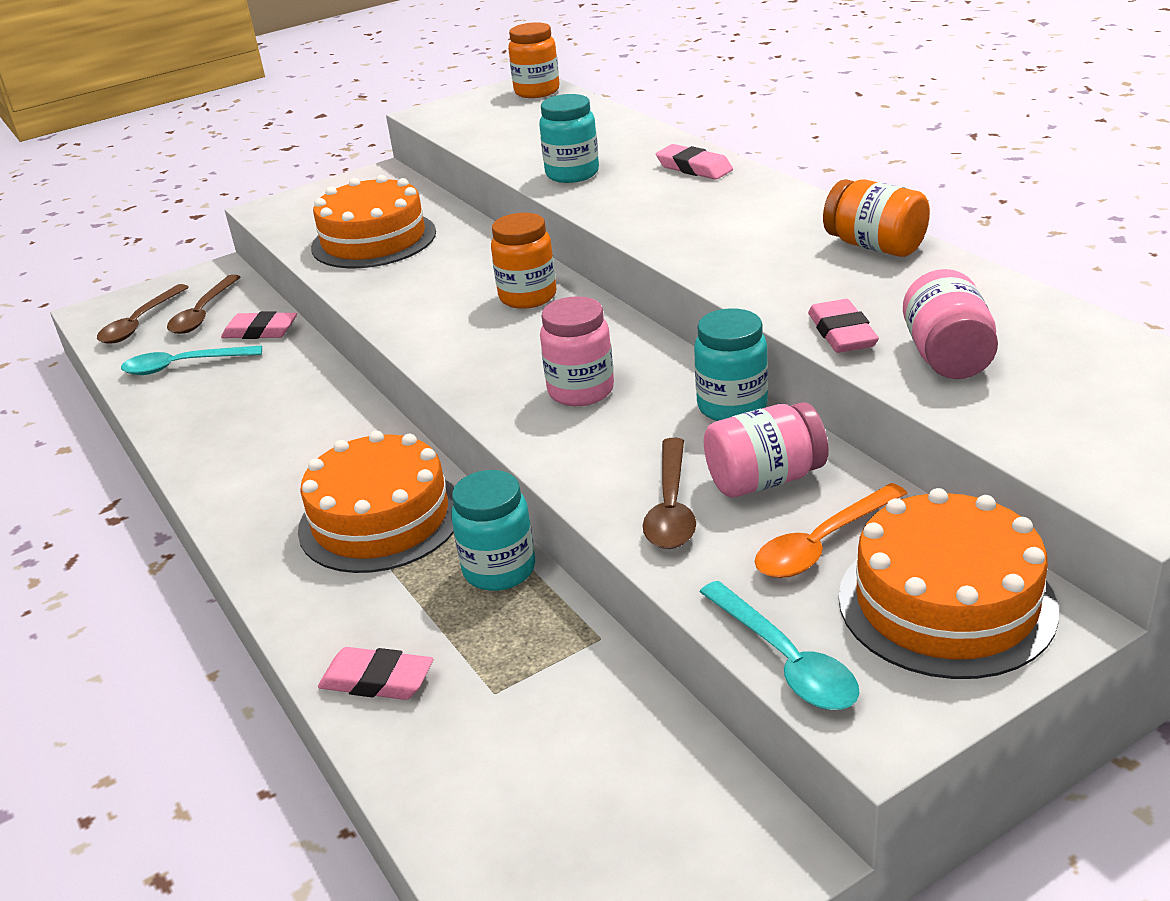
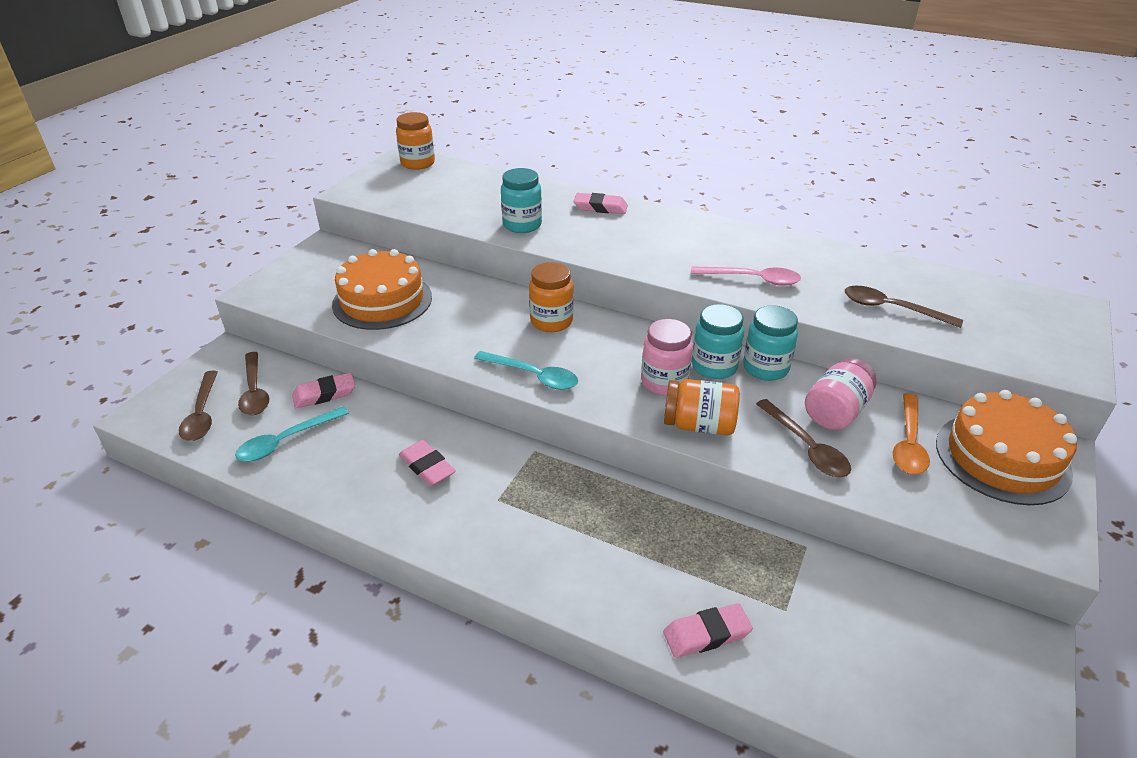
camera: 35 degrees left, 5 degrees up
orange cake [298,431,454,573] -> none
turquoise jar [451,470,535,591] -> turquoise jar moved to [692,304,744,379]
turquoise spoon [700,581,860,710] -> turquoise spoon moved to [474,351,578,390]
pink eraser [808,299,879,353] -> pink eraser moved to [399,440,456,486]
orange jar [823,179,930,257] -> orange jar moved to [664,379,740,435]
pink jar [903,269,998,379] -> brown spoon [845,286,963,328]
none -> pink spoon [691,266,801,286]

